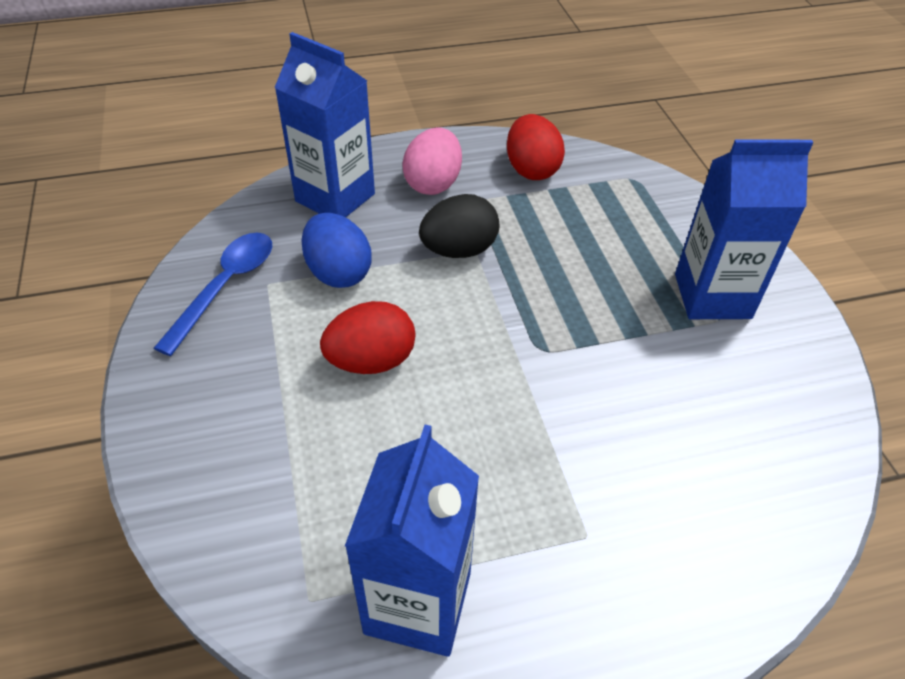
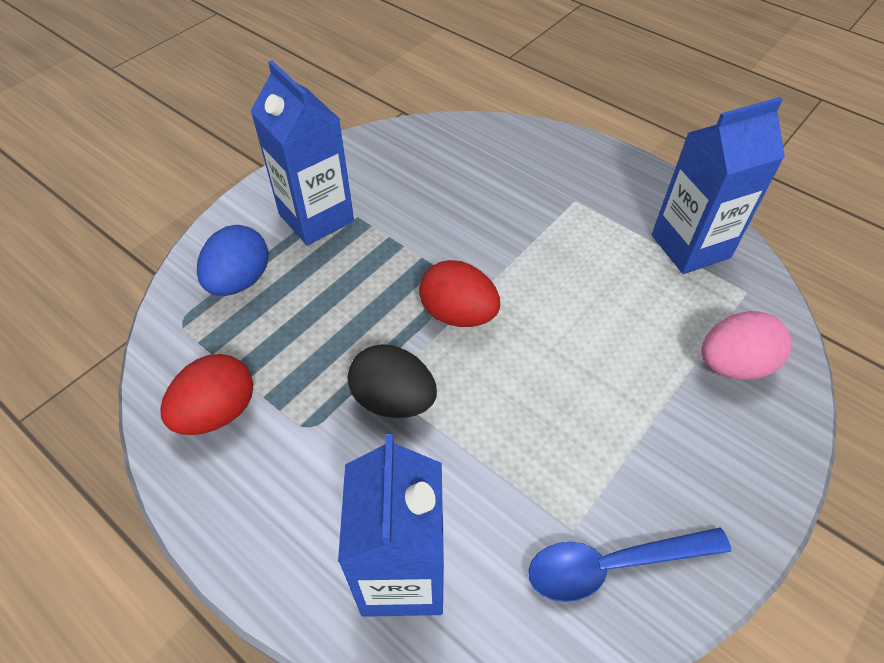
camera: 125 degrees left, 5 degrees up
blue egg [301,213,371,288] -> blue egg moved to [197,225,268,296]
red egg [320,301,415,374] -> red egg moved to [419,260,500,327]
pink egg [402,127,462,195] -> pink egg moved to [701,311,791,380]

